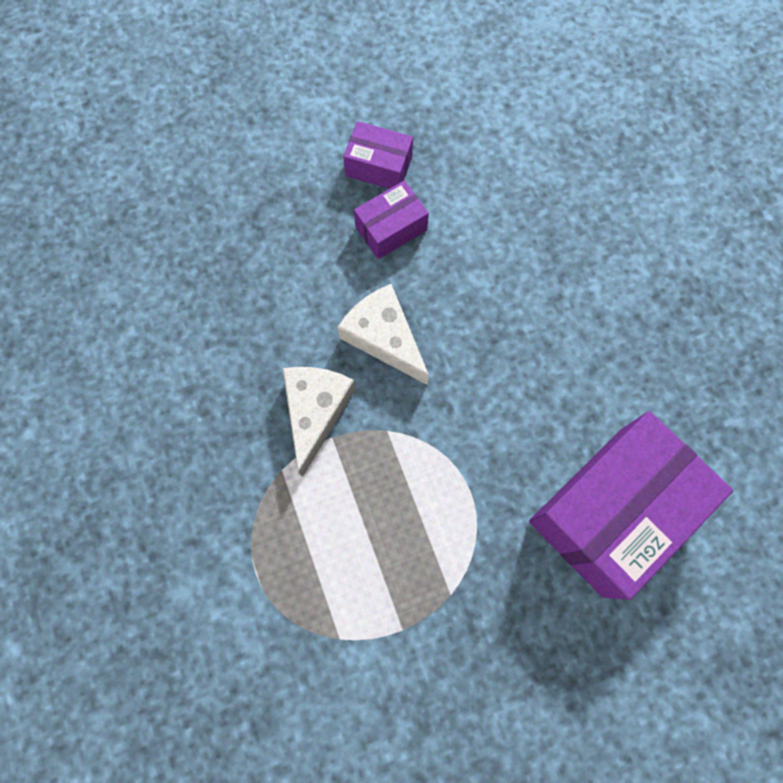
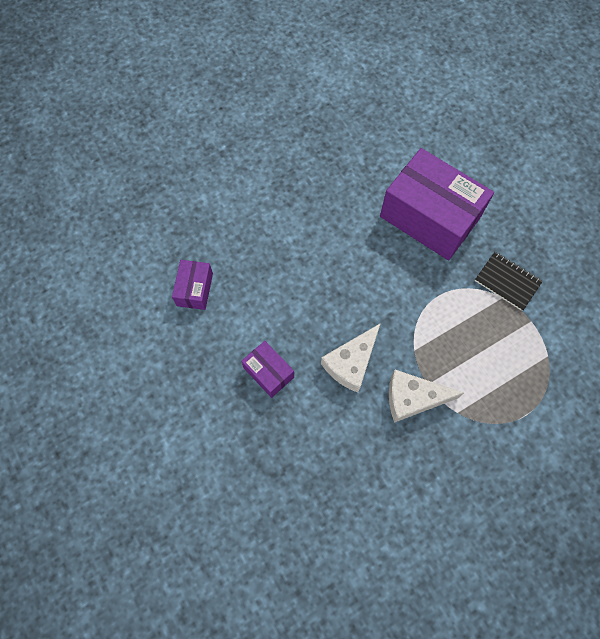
camera: 100 degrees left, 5 degrees down
purple box [343,121,413,189] -> purple box moved to [172,260,213,310]
none -> black notebook [475,252,543,311]

